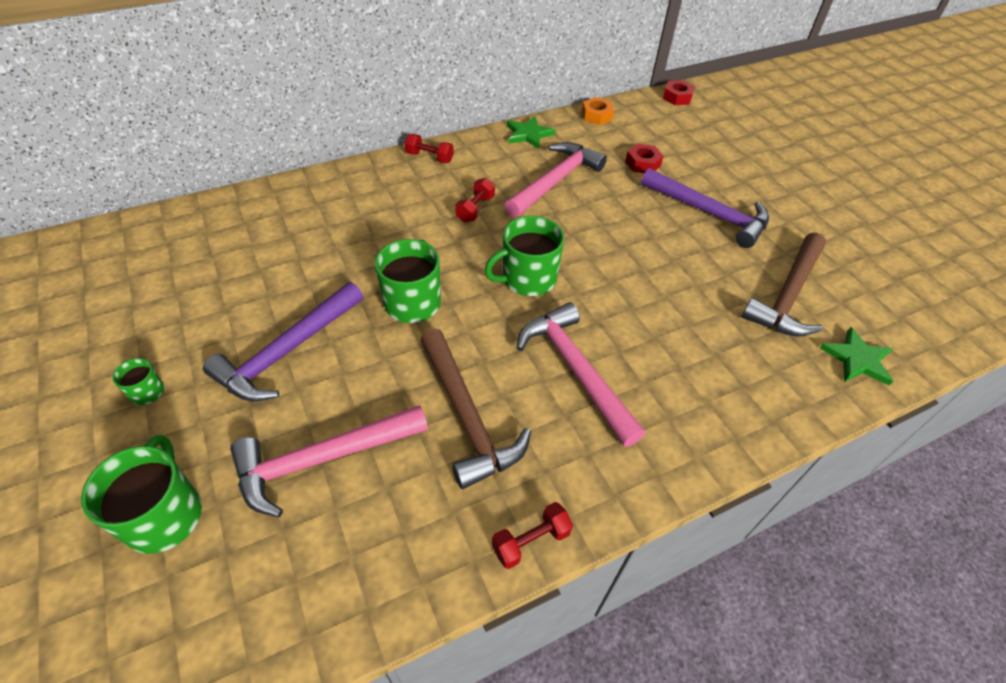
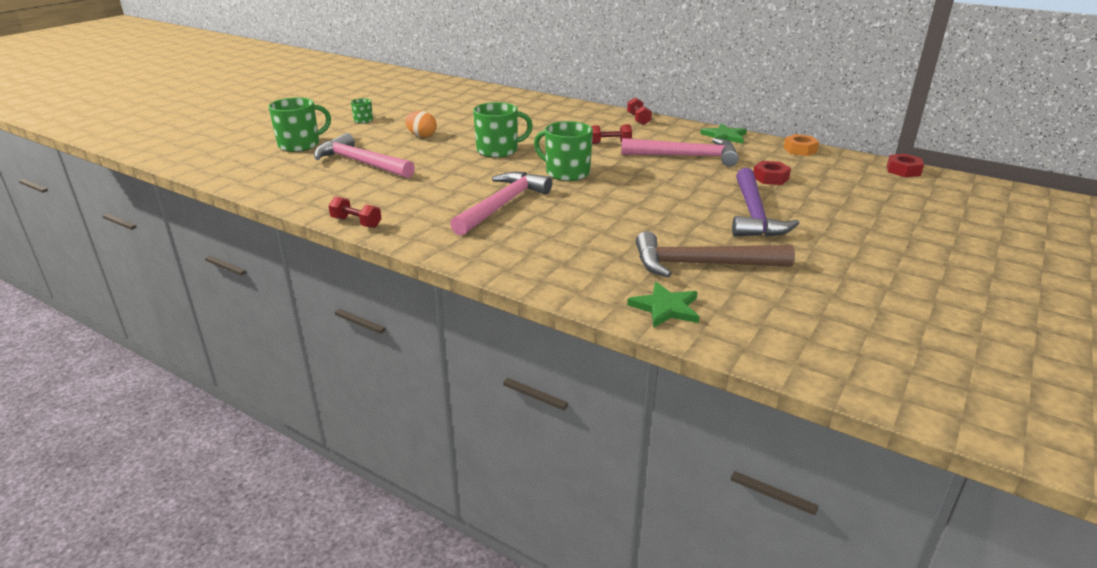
camera: 60 degrees right, 20 degrees down
purple hammer [203,282,363,402] -> orange egg [405,111,437,137]
brown hammer [420,329,531,489] -> none

